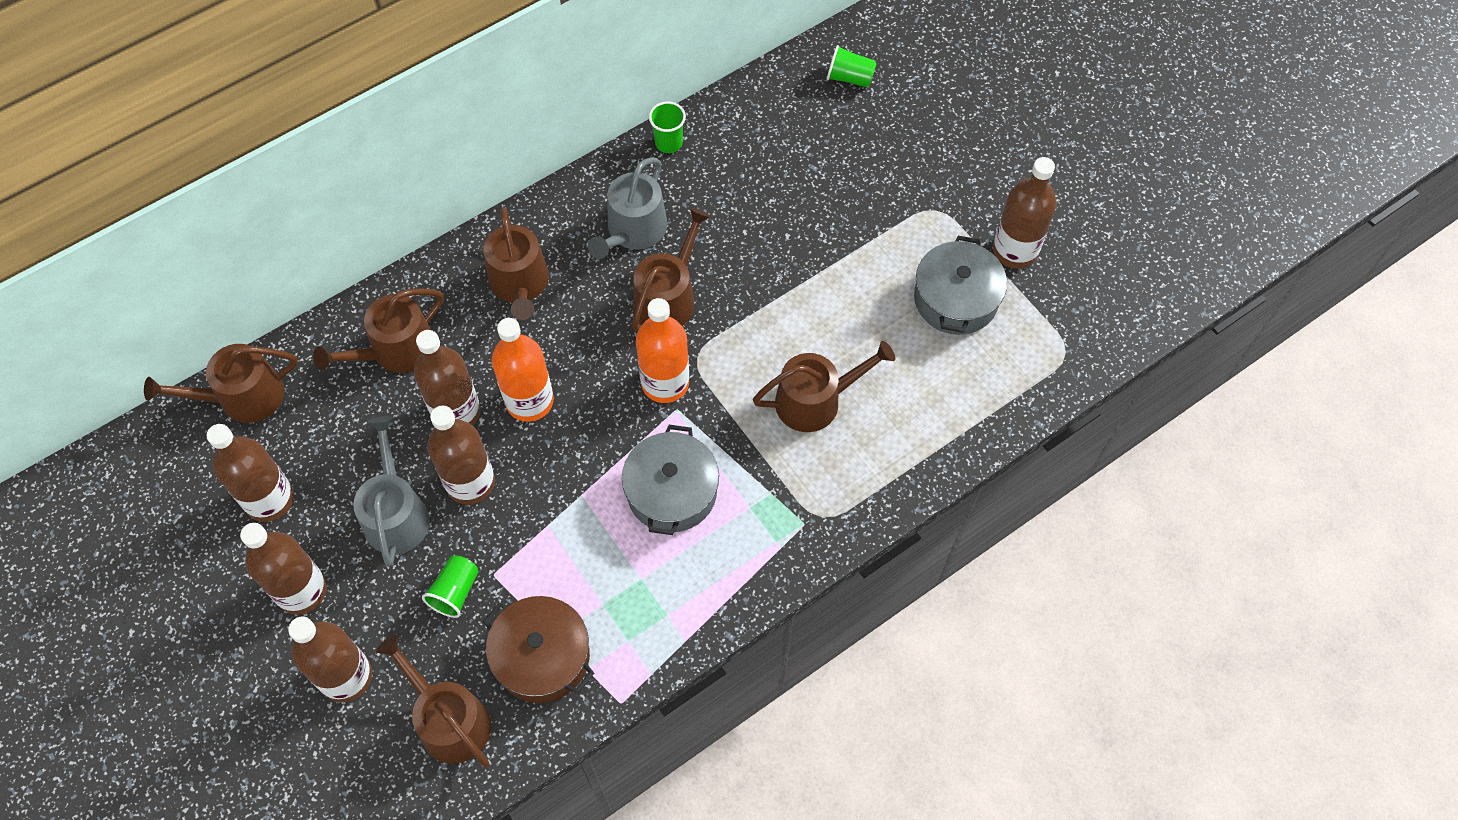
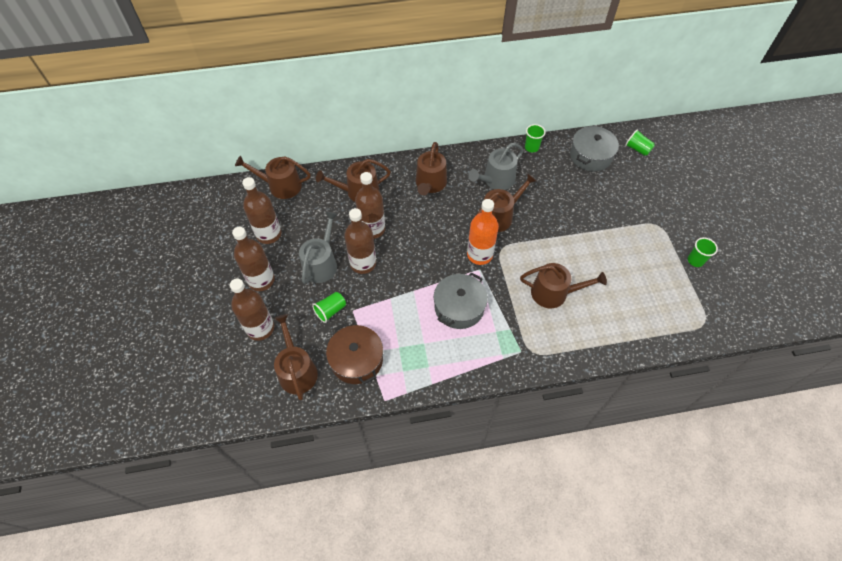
camera: 25 degrees right, 5 degrees down
orange bottle [492,318,554,422] -> none
grey pot [914,236,1007,335] -> grey pot moved to [570,126,619,171]
brown bottle [993,157,1057,269] -> green cup [688,237,718,267]

